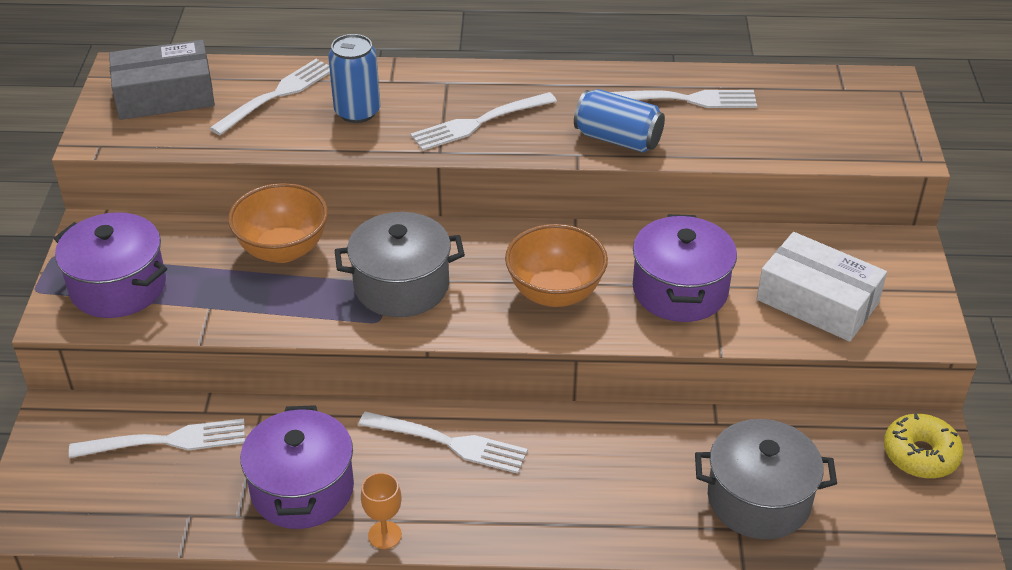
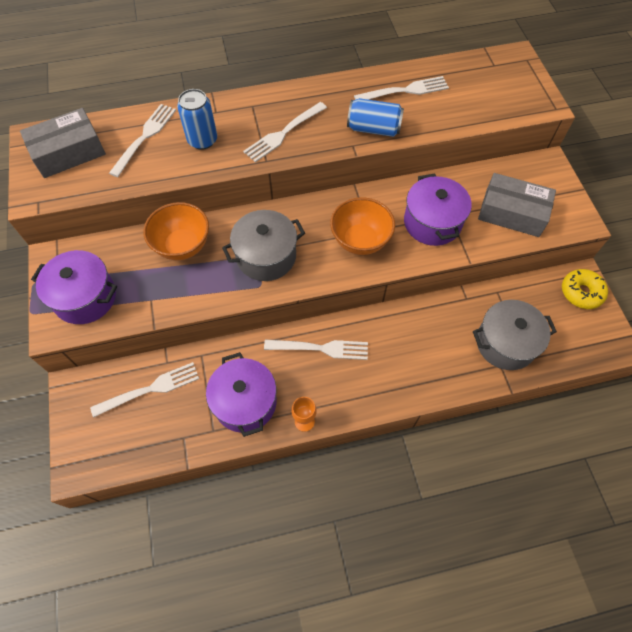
camera: 15 degrees left, 20 degrees up
white box [757,232,887,342] -> grey box [478,173,556,237]

